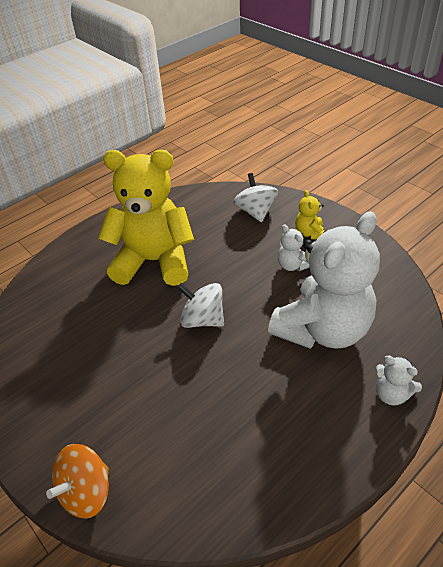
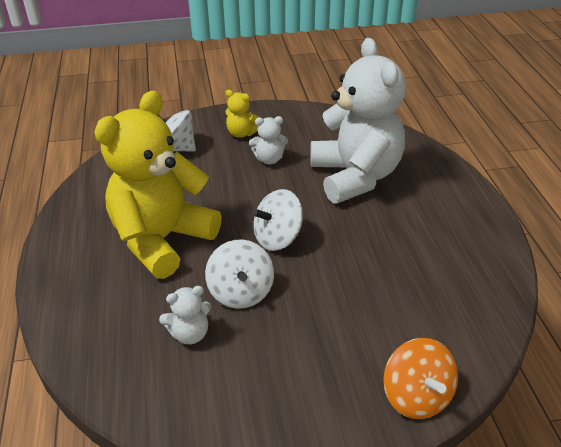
camera: 60 degrees left, 5 degrees down
white teddy bear [375,355,422,406] -> white teddy bear moved to [159,286,211,344]
none -> white spinning top [205,239,274,309]

